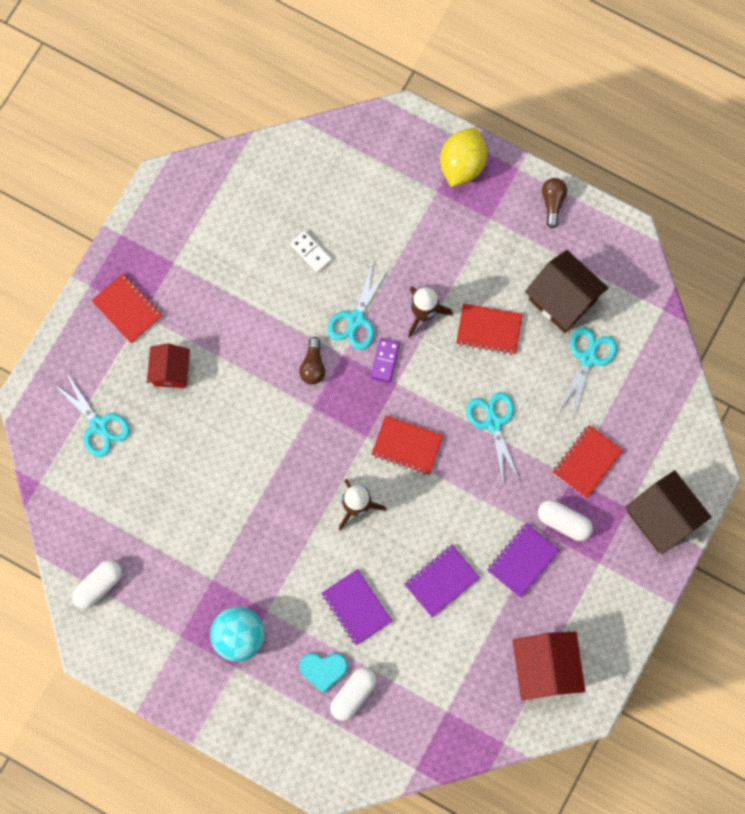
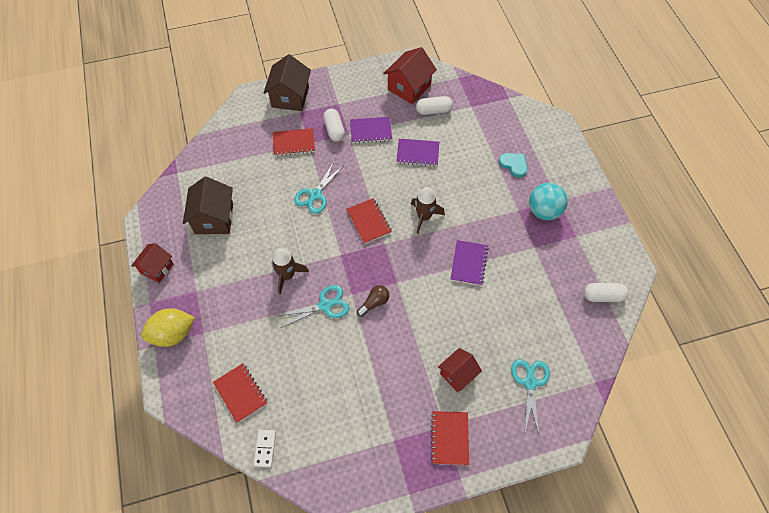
camera: 135 degrees left, 15 degrees down
white domino [290,231,332,273] -> white domino moved to [254,430,276,467]
purple notebook [321,569,392,645] -> purple notebook moved to [451,240,488,286]
white capsule [330,667,377,721] -> white capsule moved to [416,96,453,115]
purple domino [371,339,400,383] -> none
red notebook [456,303,523,355] -> red notebook moved to [213,363,267,423]
brown light bulb [542,178,567,228] -> red house [131,243,174,283]
turquoise scissors [559,327,617,417] -> none

